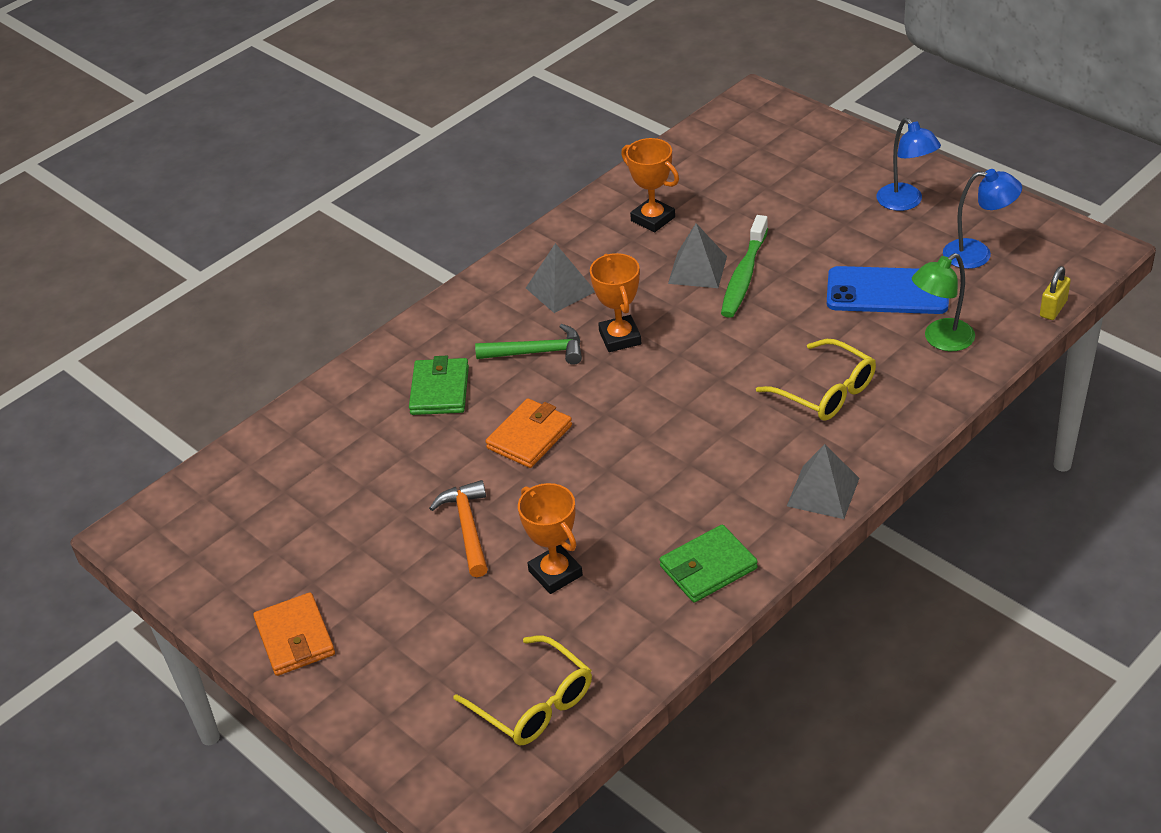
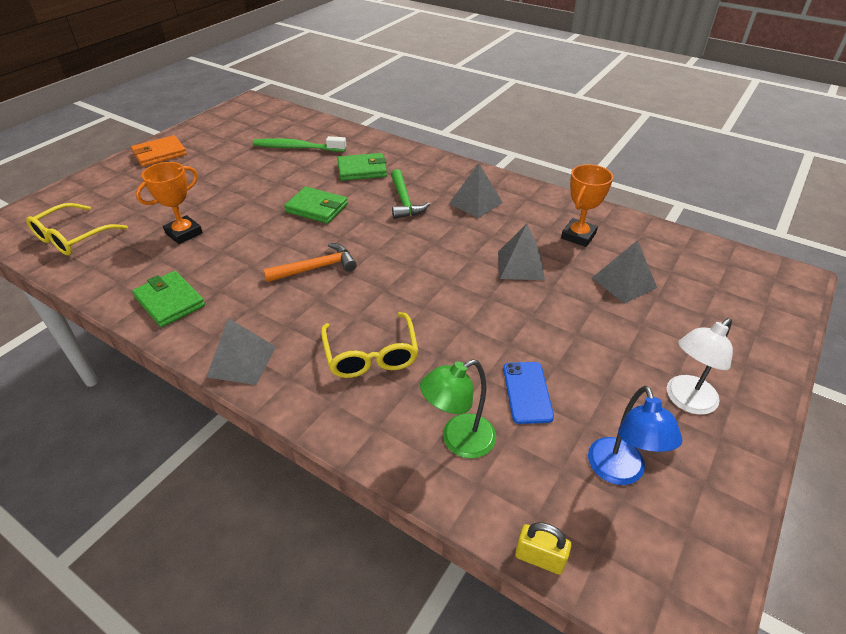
camera: 75 degrees right, 0 degrees up
orange hammer [429,480,488,577] -> orange hammer moved to [263,243,357,282]
orange wallet [486,398,572,468] -> green wallet [284,187,348,224]
orange trophy [590,253,642,352] -> none
green toothbrush [721,215,768,318] -> green toothbrush moved to [253,136,346,152]
yellow glasses [756,339,876,421] -> yellow glasses turned 45 degrees counterclockwise [321,312,418,378]
blue phone [827,266,949,314] -> blue phone [503,362,554,424], size x0.61
blue lamp [877,118,941,211] -> white lamp [667,318,733,415]
green lamp [912,253,975,351] -> green lamp turned 75 degrees counterclockwise [420,359,496,458]
none -> grey pyramid [592,240,657,304]

